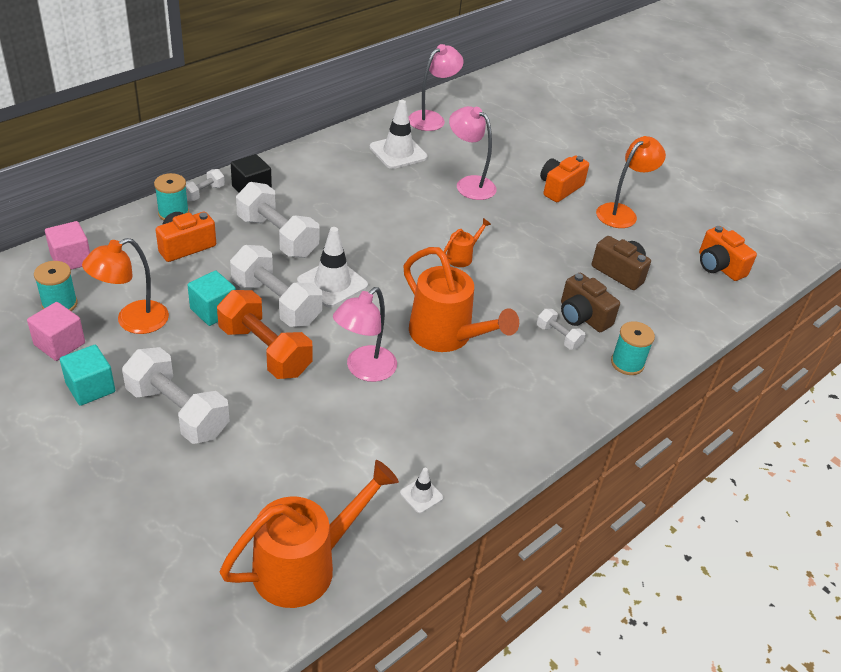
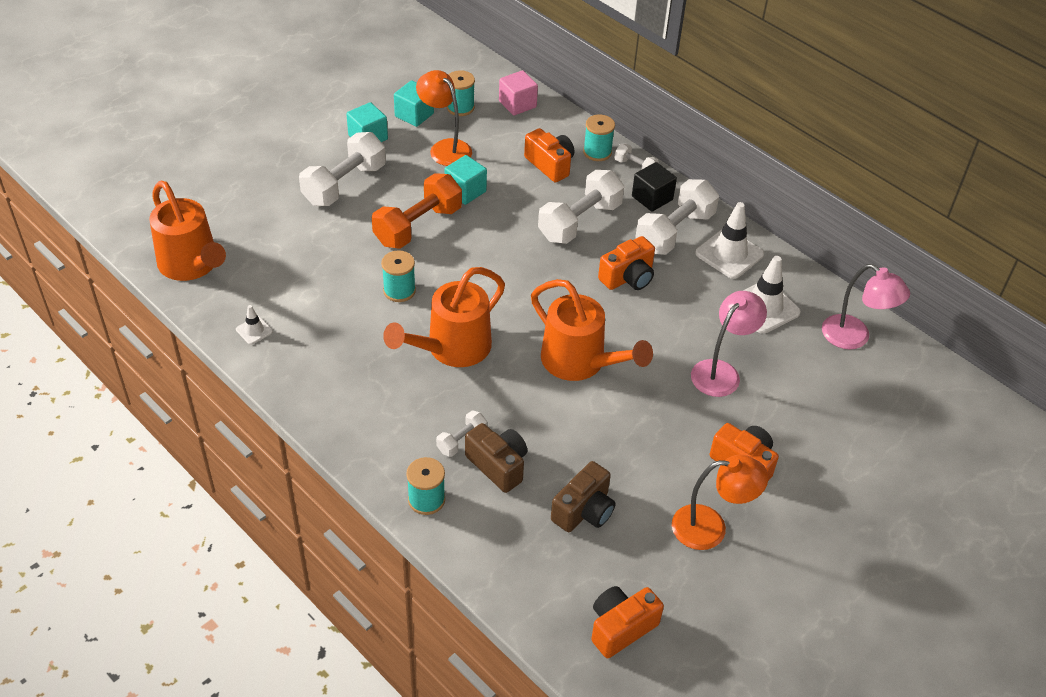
camera: 90 degrees right, 5 degrees up
pink cube [27,302,85,361] -> turquoise cube [394,80,434,127]
white dumbbell [230,245,322,327] -> white dumbbell moved to [635,179,719,255]
white traffic cone [297,227,368,308] -> white traffic cone moved to [695,202,764,279]
pink lamp [333,287,397,382] -> turquoise spool [381,250,416,302]
orange watering can [443,218,491,267] -> orange watering can [531,279,653,381], size x2.17
brown camera [561,273,620,332] -> brown camera turned 90 degrees clockwise [465,423,527,493]
orange lamp [596,136,666,228] -> orange lamp turned 45 degrees counterclockwise [672,455,768,550]
none -> orange camera [598,236,655,290]

